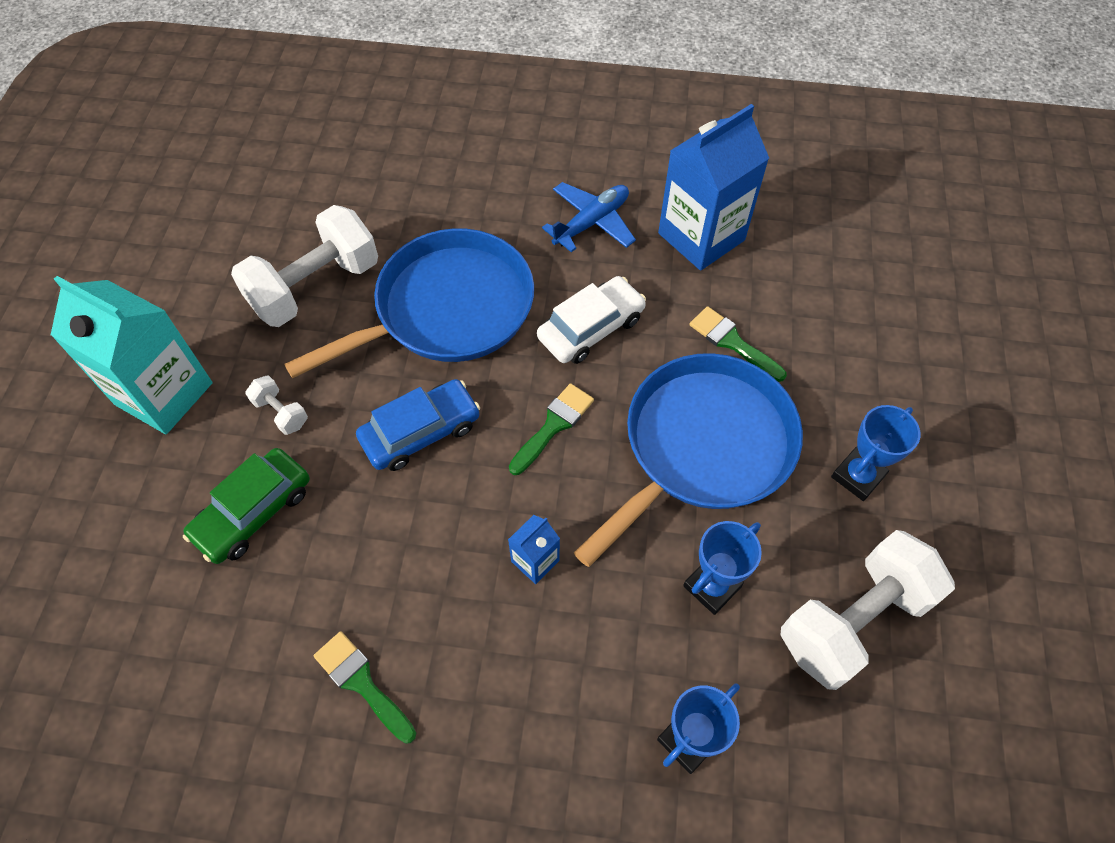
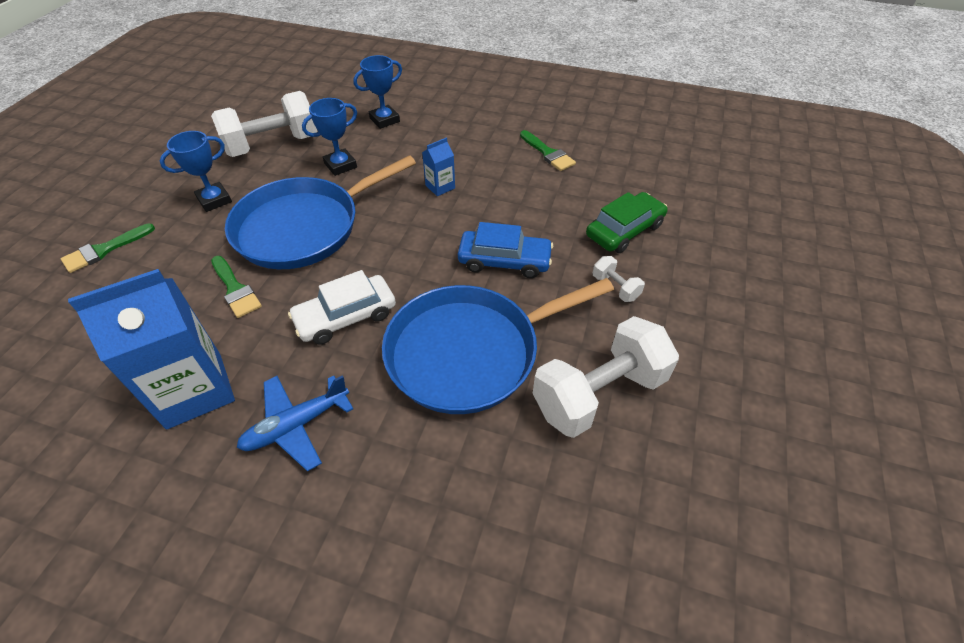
camera: 170 degrees left, 10 degrees down
turquoise carton [51,276,213,434] -> none
blue car [356,379,480,471] -> blue car turned 150 degrees counterclockwise [458,222,553,278]
green brush [509,383,594,475] -> green brush moved to [61,223,155,273]

